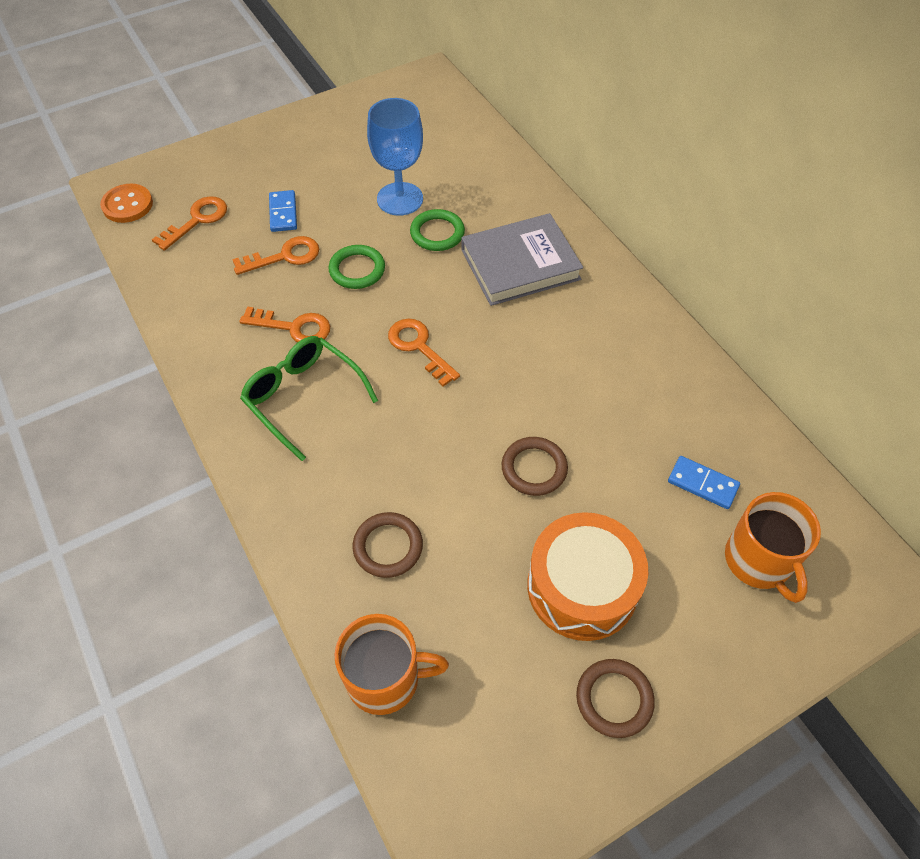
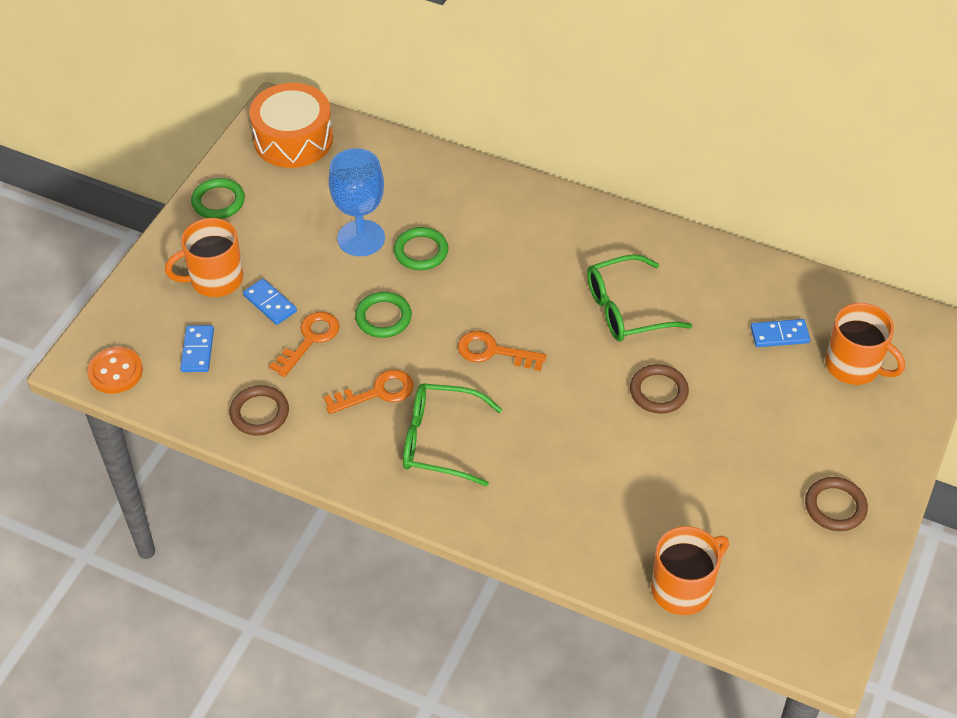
camera: 35 degrees left, 5 degrees down
orange key [152,196,227,251] -> blue domino [180,325,214,372]
brown ring [353,512,423,578] -> brown ring moved to [229,385,289,436]
grey book [461,213,583,306] -> none
orange drum [527,512,649,641] -> orange drum moved to [249,83,333,168]
none -> orange mug [165,218,243,297]
none -> green ring [191,178,245,219]
none -> green glasses [587,254,692,342]

